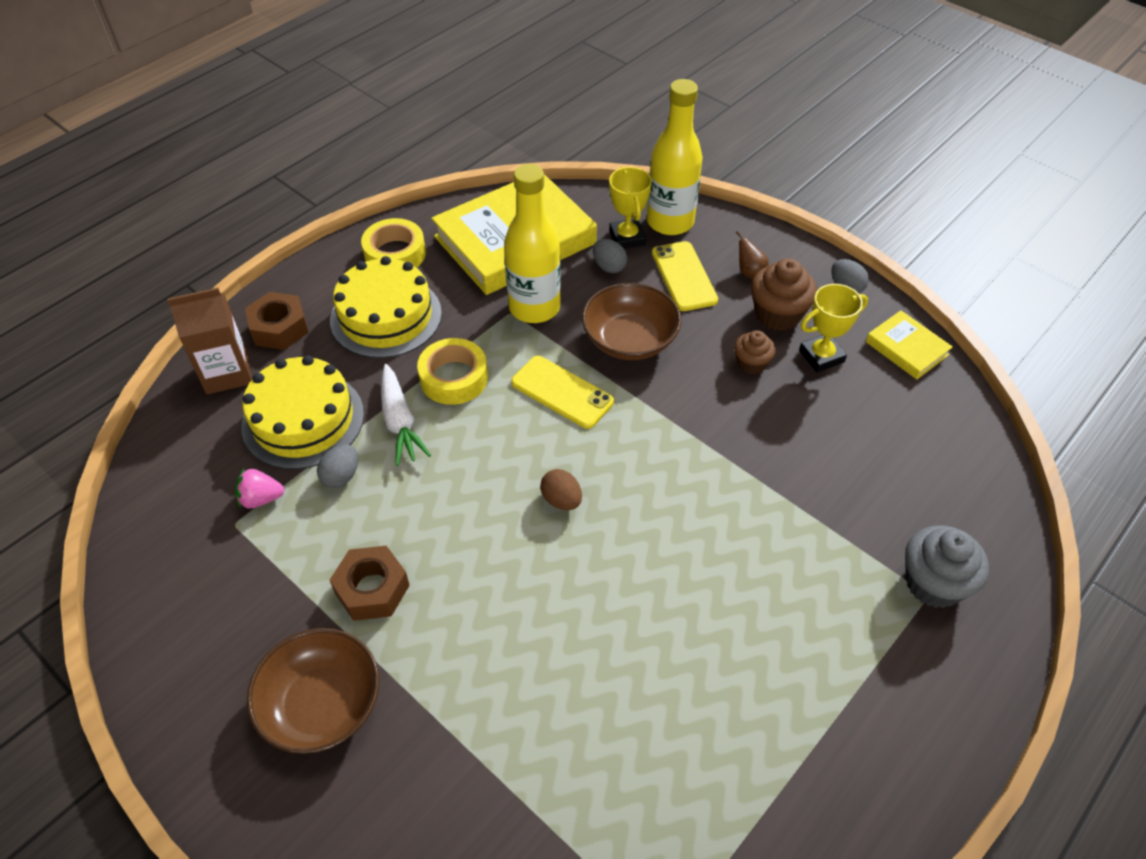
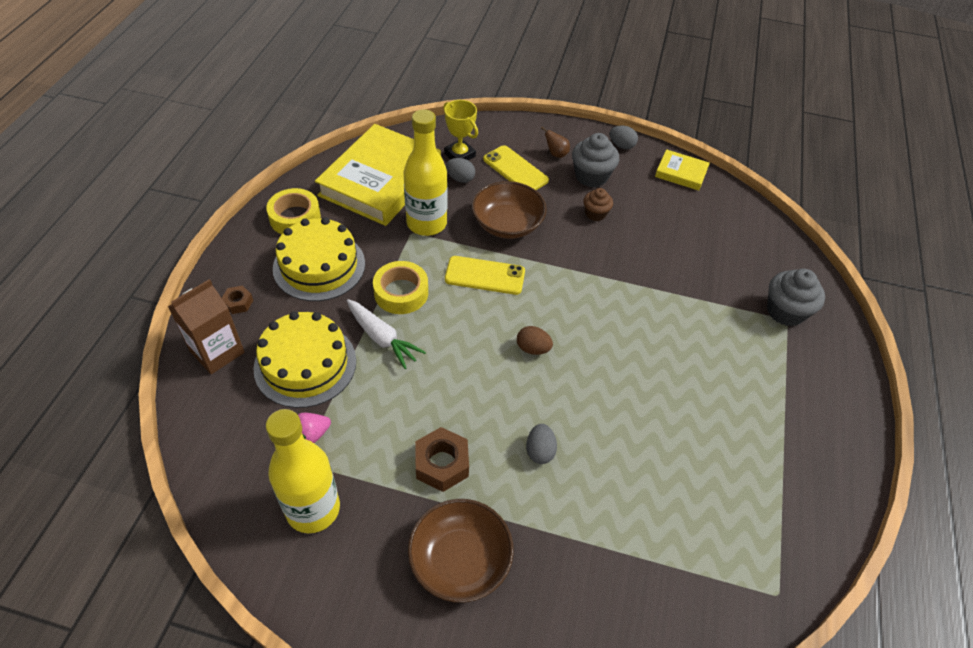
camera: 30 degrees left, 0 degrees up
brown nut [245,292,309,350] -> brown nut [222,286,253,314], size x0.56
grey egg [317,445,358,488] -> grey egg moved to [526,424,557,464]
yellow bottle [647,79,703,235] -> yellow bottle moved to [266,409,340,533]
brown cupcake [751,258,817,331] -> grey cupcake [572,133,619,187]
yellow trophy [799,284,868,373] -> none

